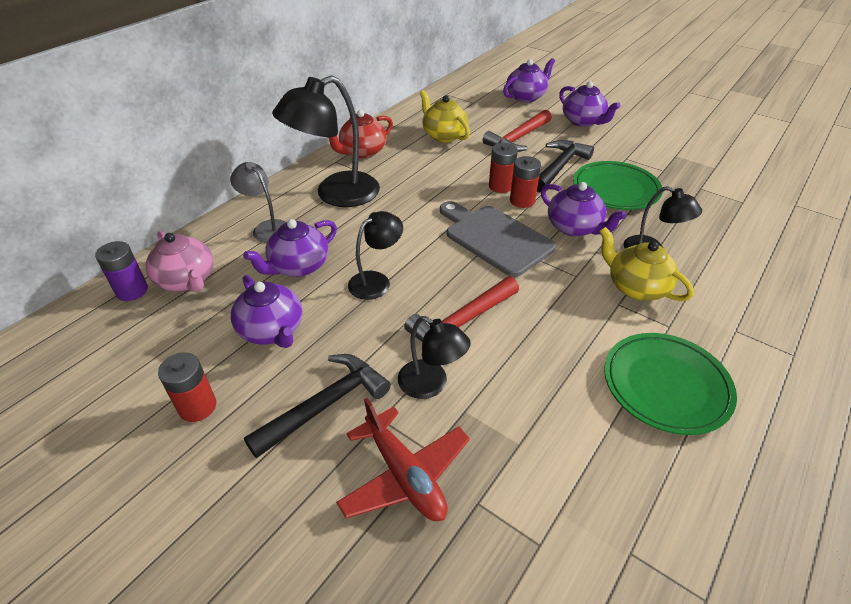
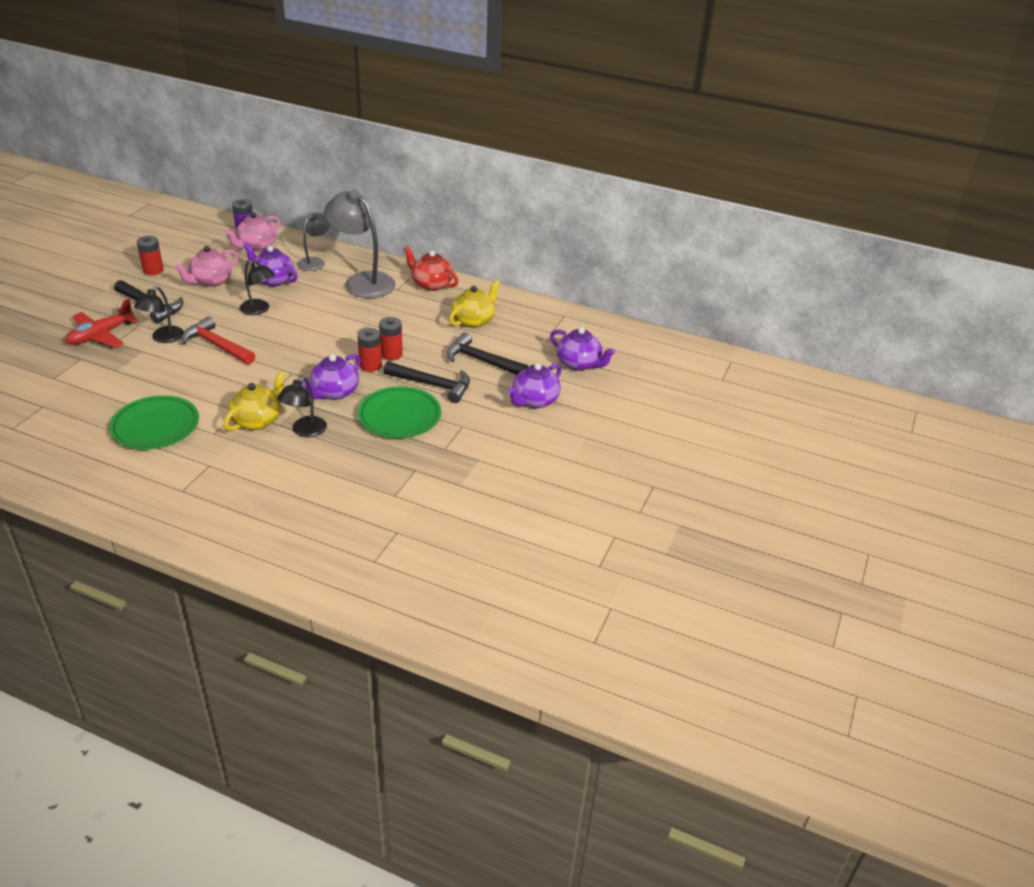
camera: 75 degrees right, 5 degrees down
purple teapot [231,275,302,348] -> pink teapot [175,246,238,287]
black lamp [272,76,380,207] -> grey lamp [324,190,395,298]
grey cutting board [440,201,556,277] -> none
red hammer [483,110,552,152] -> black hammer [447,333,528,375]

